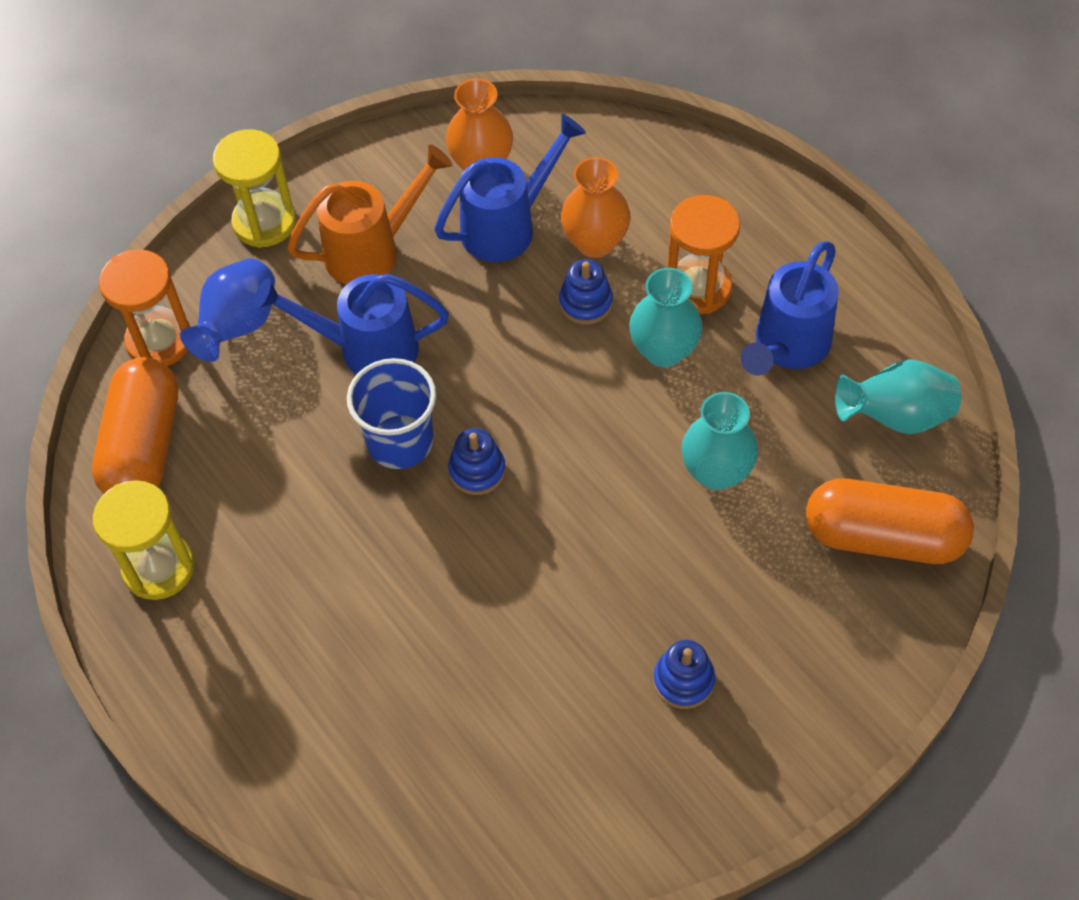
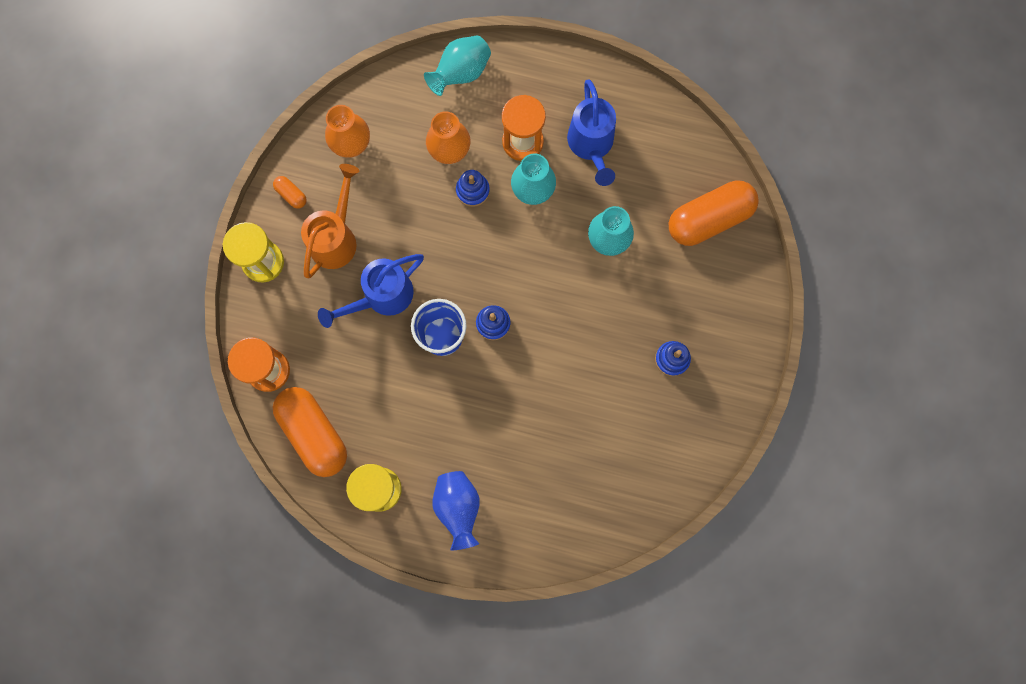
camera: 40 degrees left, 20 degrees up
blue vase [180,258,275,362] -> blue vase moved to [432,471,480,550]
blue watering can [434,114,586,262] -> none
turquoise vase [835,359,961,434] -> turquoise vase moved to [424,36,491,96]
none -> orange capsule [273,176,307,209]

